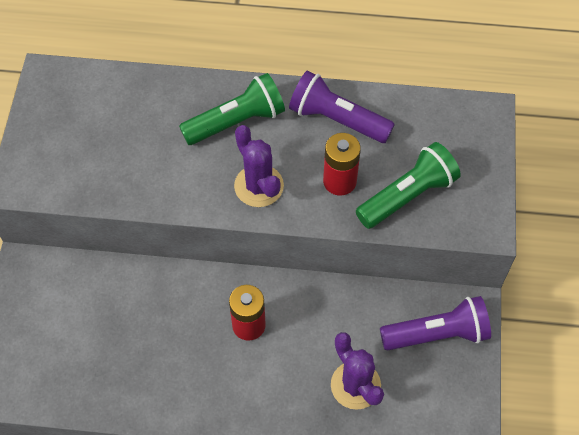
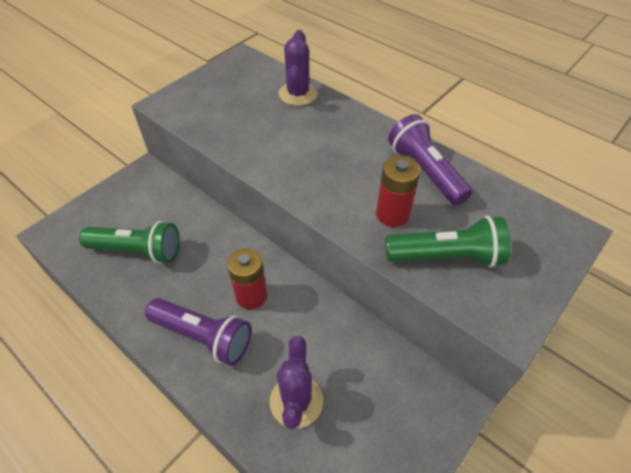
camera: 35 degrees right, 10 degrees down
green flashlight [179,73,285,145] -> green flashlight moved to [79,221,180,263]
purple cactus [234,125,284,207] -> purple cactus moved to [279,30,318,106]
purple flashlight [380,296,491,350] -> purple flashlight moved to [145,298,251,366]

